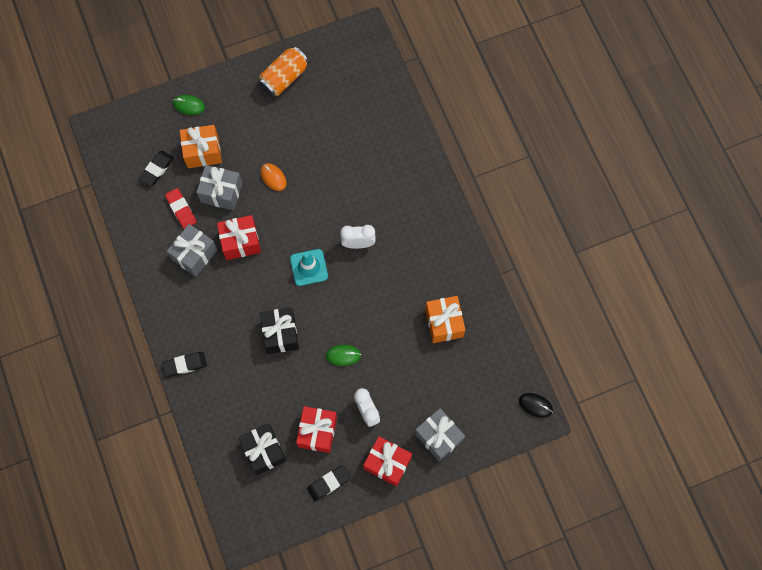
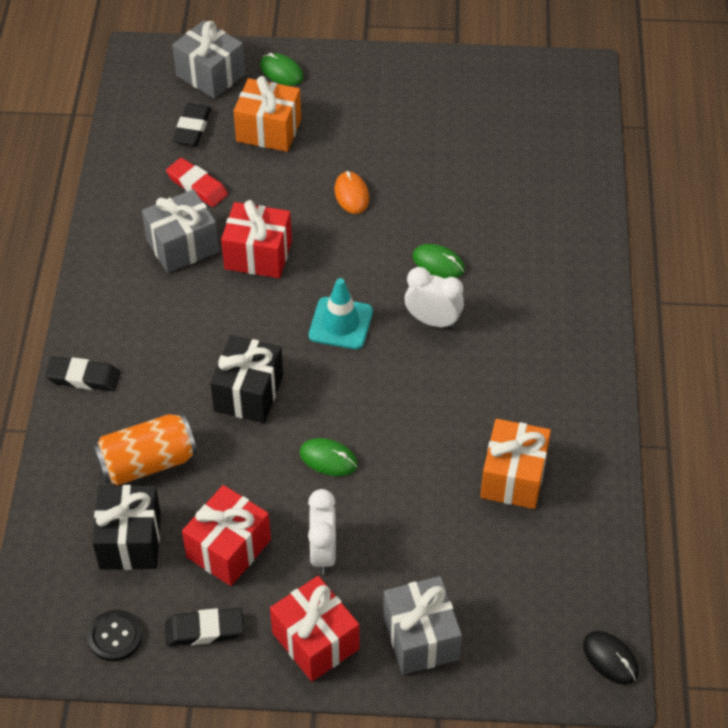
camera: 25 degrees right, 20 degrees down
black eraser [139,151,174,186] -> black eraser turned 45 degrees counterclockwise [173,103,211,146]
red eraser [165,188,197,229] -> red eraser turned 45 degrees counterclockwise [166,158,228,207]
grey gift [196,165,243,211] -> grey gift moved to [172,20,245,99]
orange can [258,46,309,97] -> orange can moved to [93,414,197,486]
none -> black button [88,610,143,661]
none -> green mouse [413,244,465,278]

